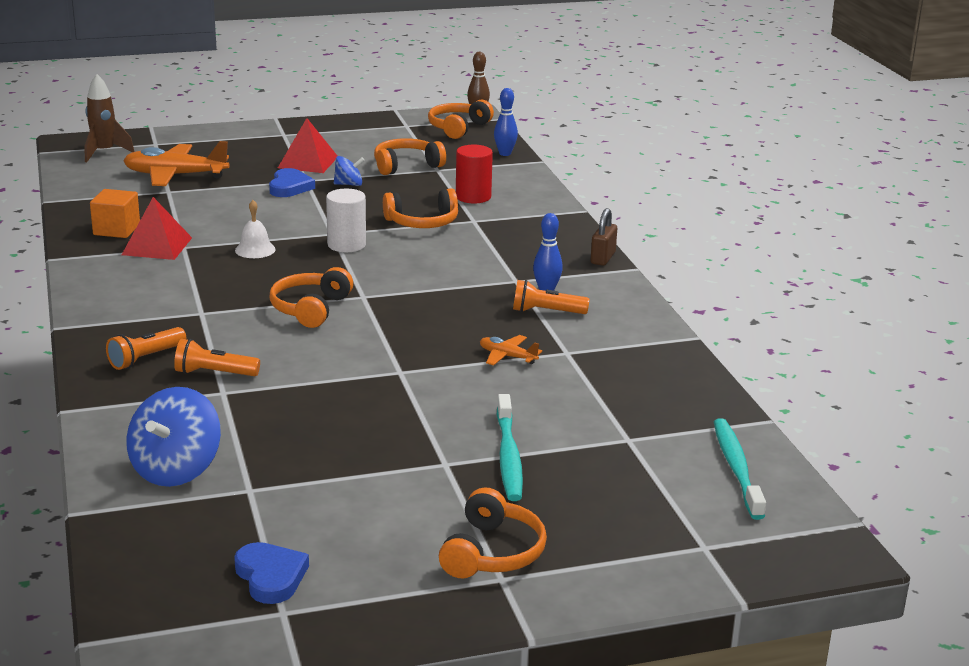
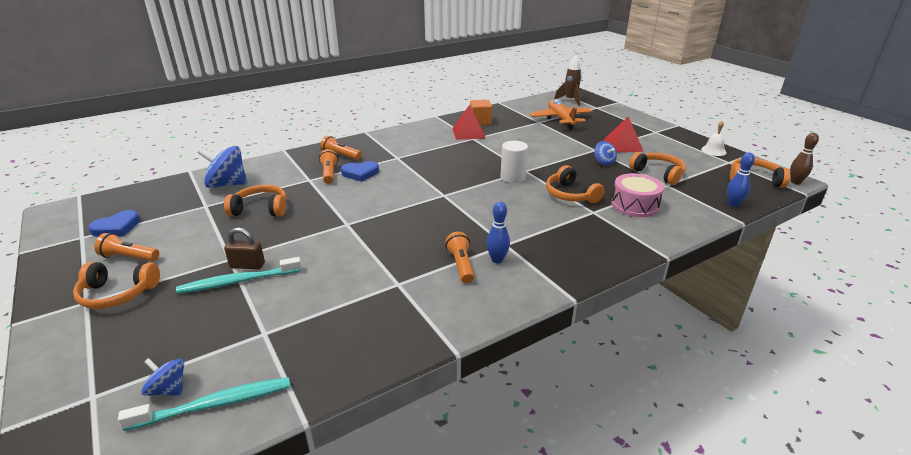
camera: 75 degrees right, 5 degrees up
white bell [235,200,276,258] -> white bell moved to [701,121,727,156]
blue heart [269,168,315,197] -> blue heart moved to [341,161,379,182]
orange headphones [269,267,353,328] -> orange headphones moved to [224,185,287,216]
red cylinder [456,145,493,203] -> pink drum [611,173,664,217]
orange plane [480,335,542,366] -> none
brown padlock [590,208,617,266] -> brown padlock moved to [224,228,265,269]
none -> orange flashlight [94,233,159,262]
none -> blue spinning top [142,358,184,396]

